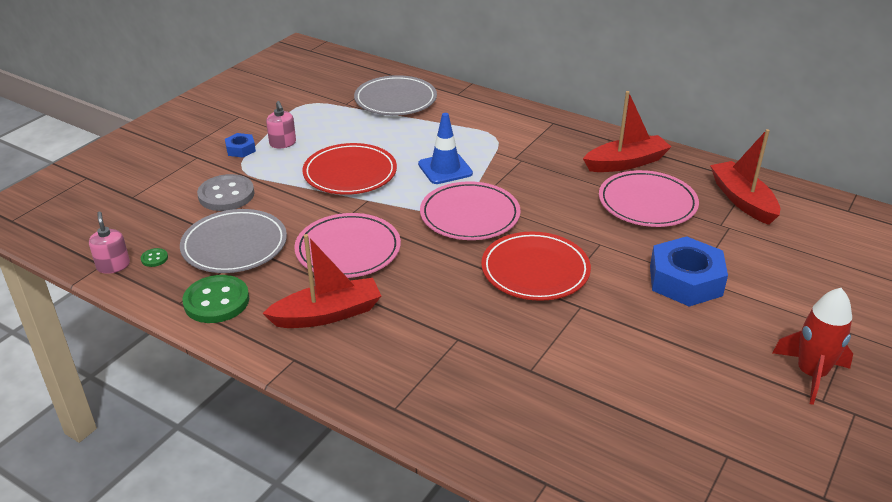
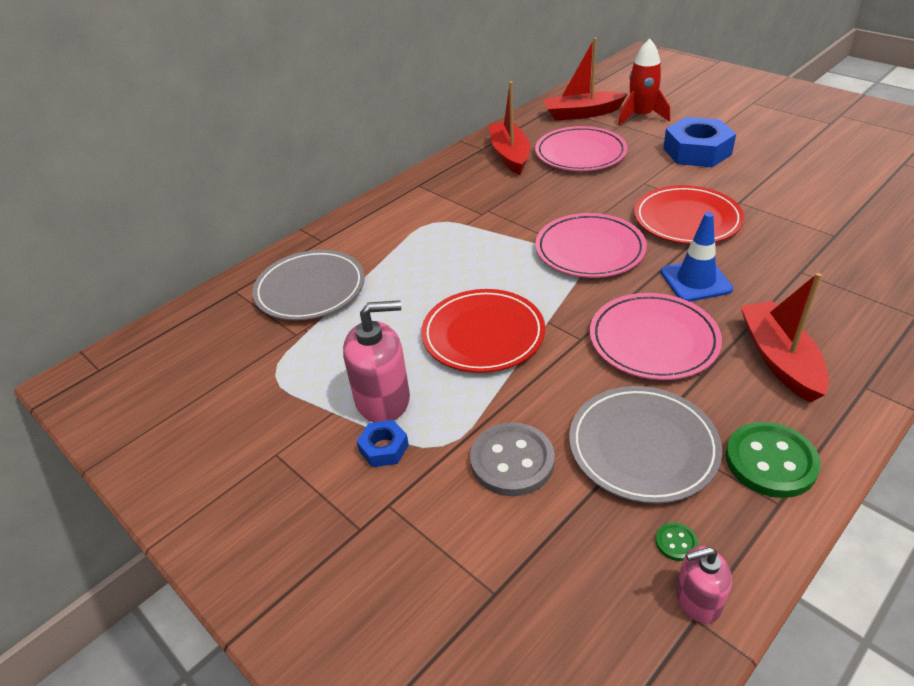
camera: 75 degrees left, 5 degrees up
pink soap dispenser [266,101,296,148] -> pink soap dispenser [343,300,410,422], size x1.71
blue traffic cone [418,113,473,184] -> blue traffic cone moved to [661,212,733,302]
red rocket [773,288,853,405] -> red rocket moved to [618,39,670,126]

